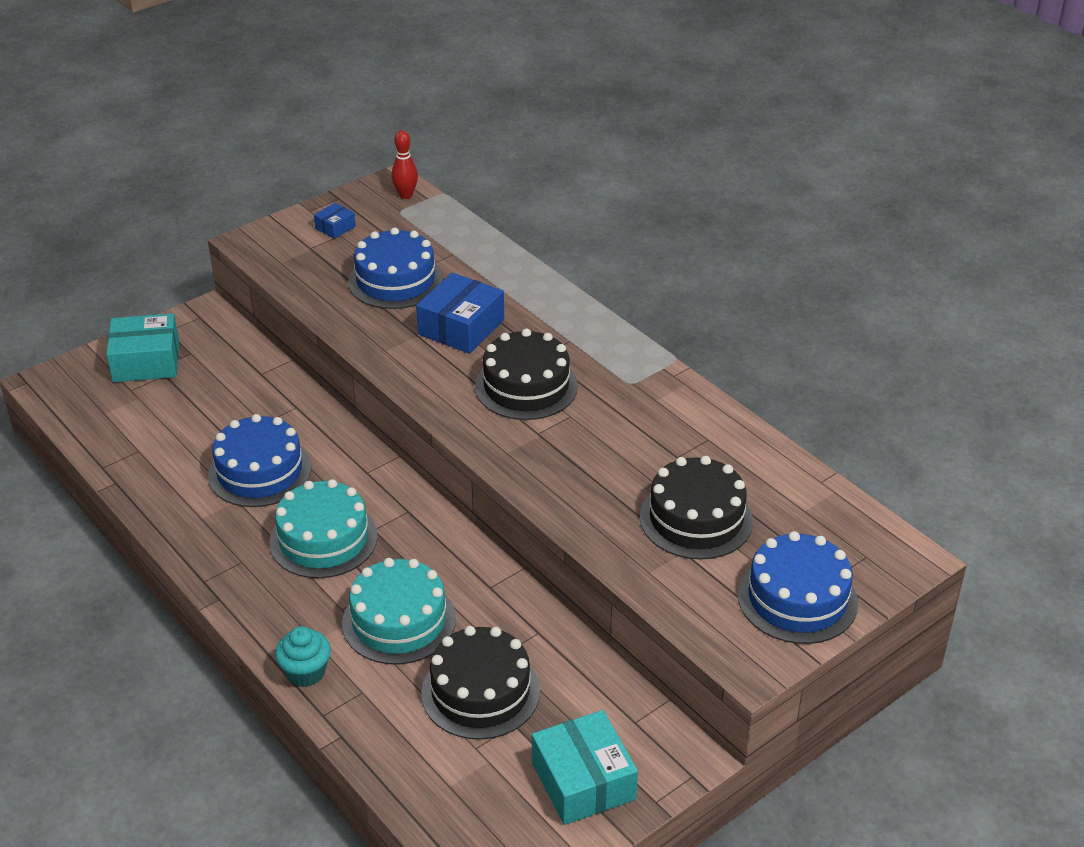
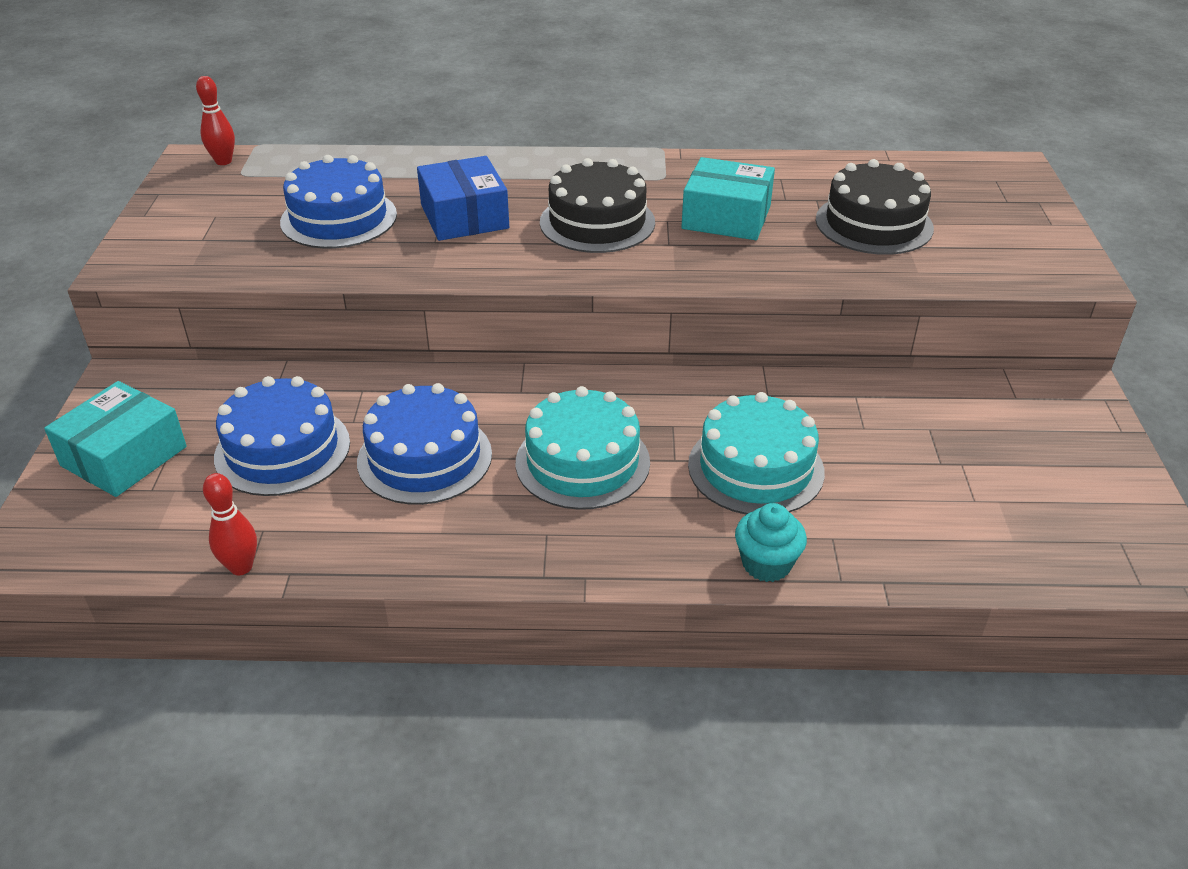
camera: 50 degrees left, 0 degrees up
blue box [314,203,356,239] -> none
black cake [421,626,540,740] -> none
turquoise box [532,710,638,825] -> turquoise box moved to [681,157,775,240]
blue cake [738,531,858,644] -> blue cake moved to [214,376,350,496]
none -> red bowling pin [203,473,257,575]

